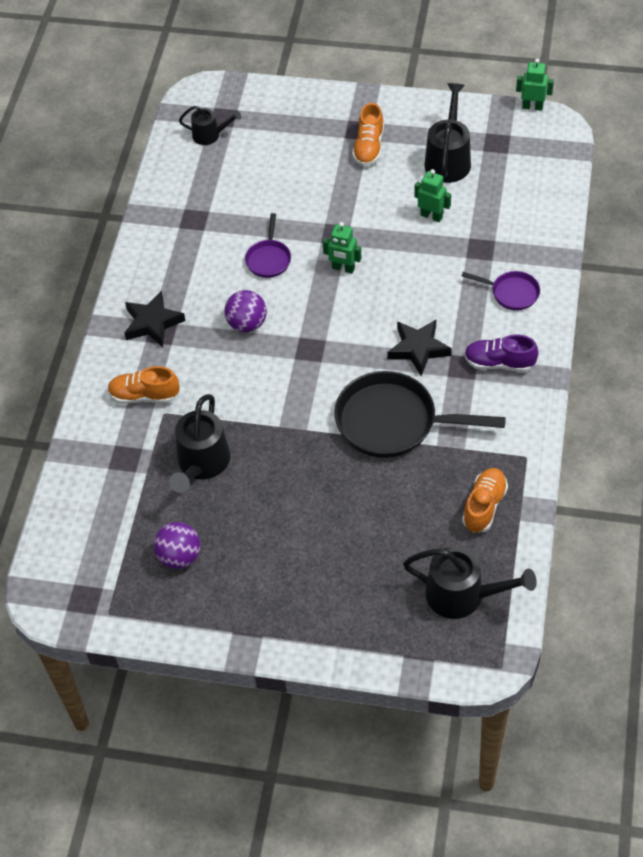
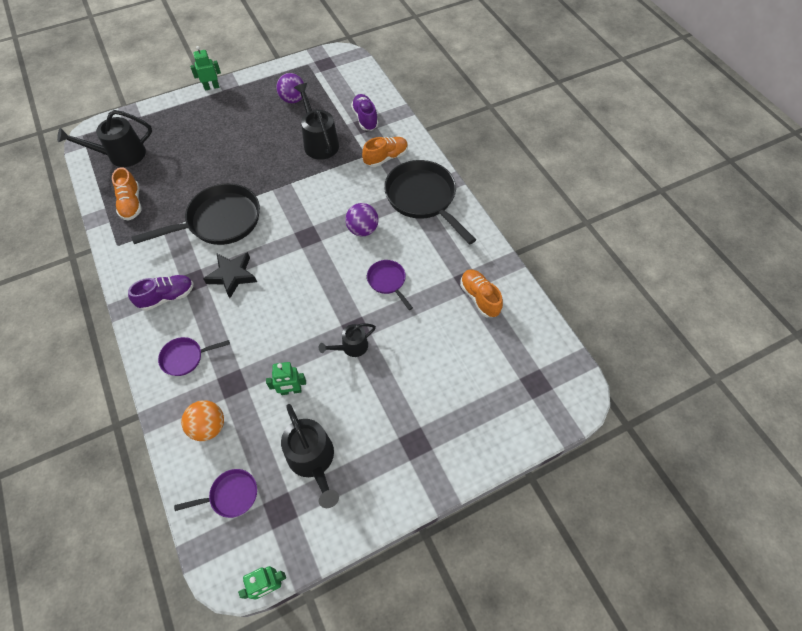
camera: 140 degrees right, 5 degrees up
black star [125,291,185,347] -> black pan [384,160,476,245]
black watering can [179,106,241,145] -> black watering can moved to [319,323,376,357]
green robot [323,222,361,273] -> green robot moved to [190,46,221,91]
orange shoe [352,103,384,166] -> orange shoe moved to [460,269,503,317]
none -> purple pan [174,469,257,518]
none -> orange ball [181,400,224,441]
none -> purple shoe [351,94,378,131]

